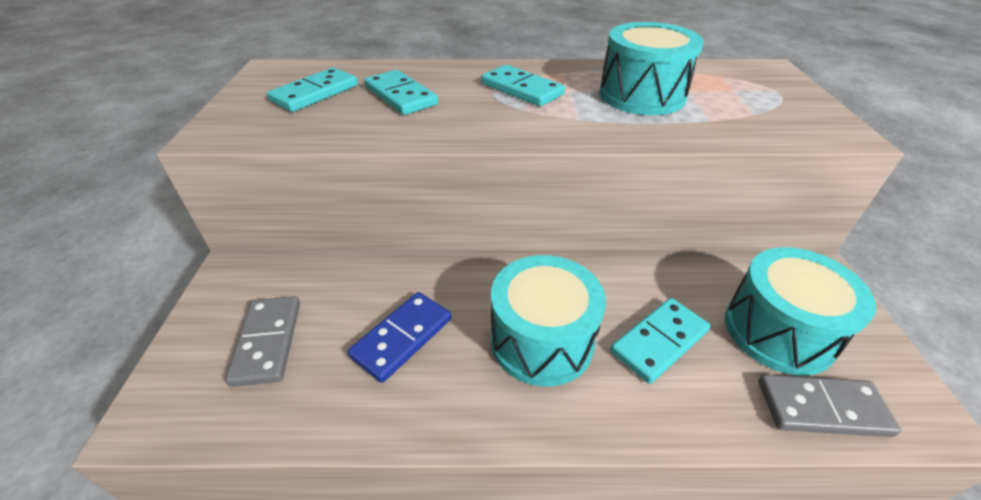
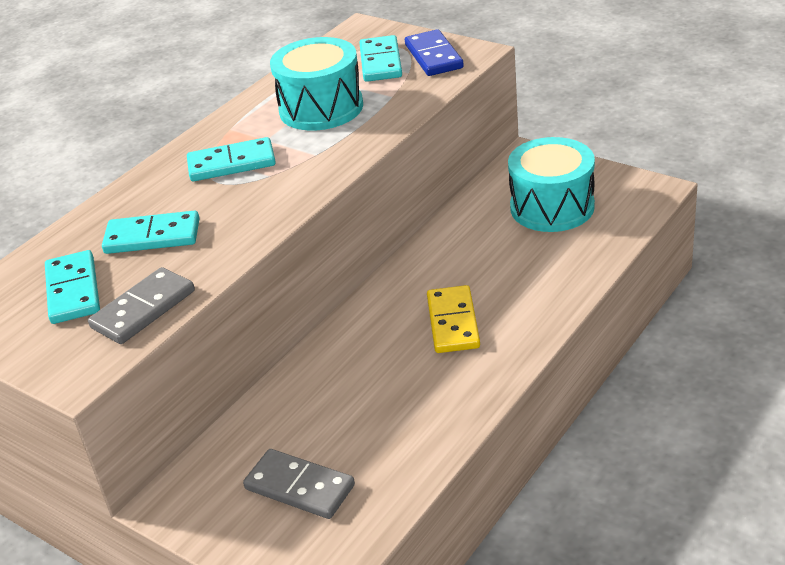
camera: 50 degrees left, 5 degrees down
blue domino [347,292,451,383] -> blue domino moved to [405,29,464,76]
turquoise drum [491,255,606,386] -> yellow domino [427,285,480,353]
turquoise domino [610,298,711,384] -> turquoise domino moved to [359,35,402,82]
grey domino [758,374,901,437] -> grey domino moved to [88,267,195,344]

